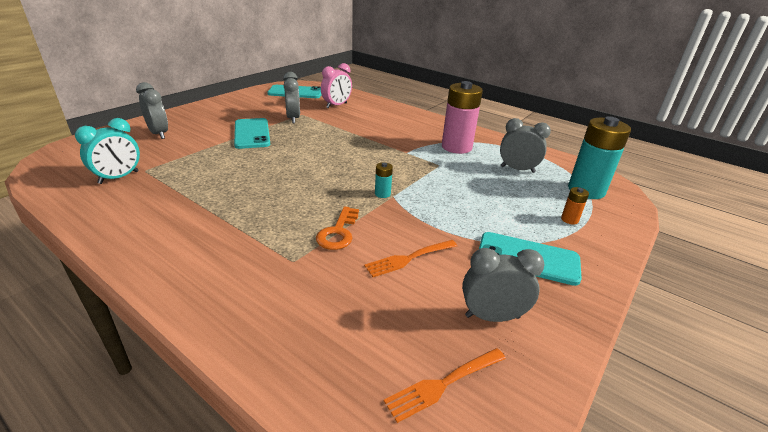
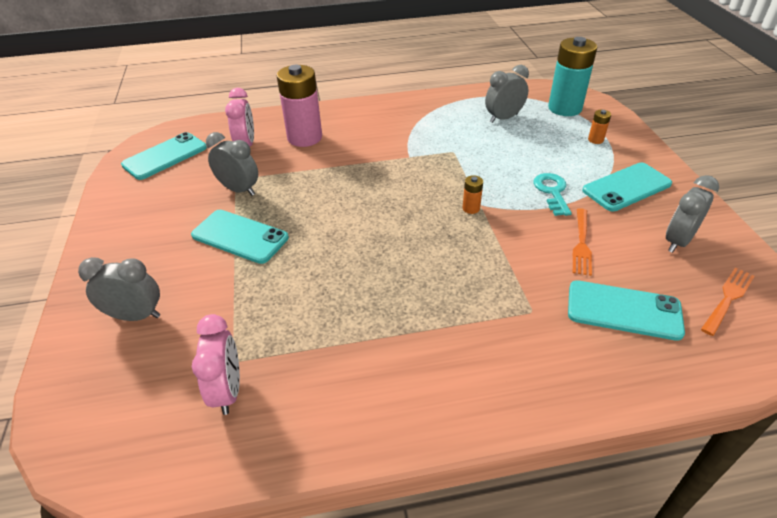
camera: 45 degrees left, 10 degrees up
turquoise clock [75,118,140,184] -> pink clock [192,314,240,415]
orange key [316,206,359,250] -> none
turquoise battery [375,162,393,198] -> orange battery [463,175,483,214]
orange fork [384,348,506,423] -> orange fork turned 150 degrees counterclockwise [701,267,755,336]
pink battery [442,81,483,154] -> pink battery moved to [277,65,322,147]
none -> turquoise key [534,173,572,216]
none -> turquoise phone [568,280,685,341]

